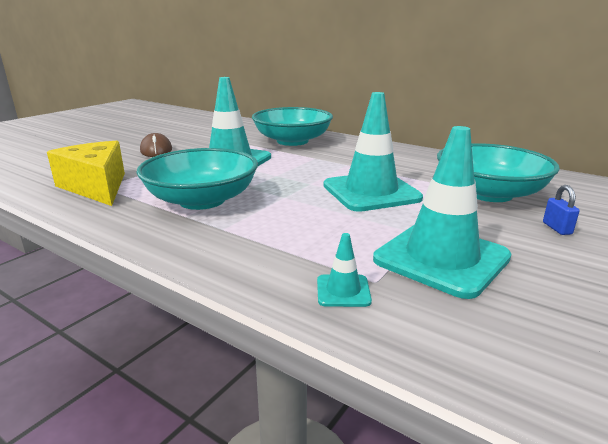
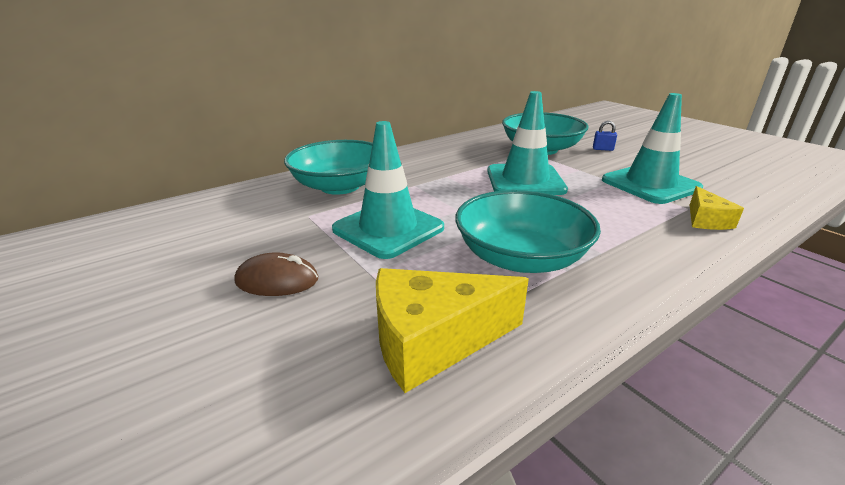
camera: 70 degrees left, 5 degrees up
turquoise traffic cone [317,233,372,307] -> yellow cheese [690,186,744,230]

